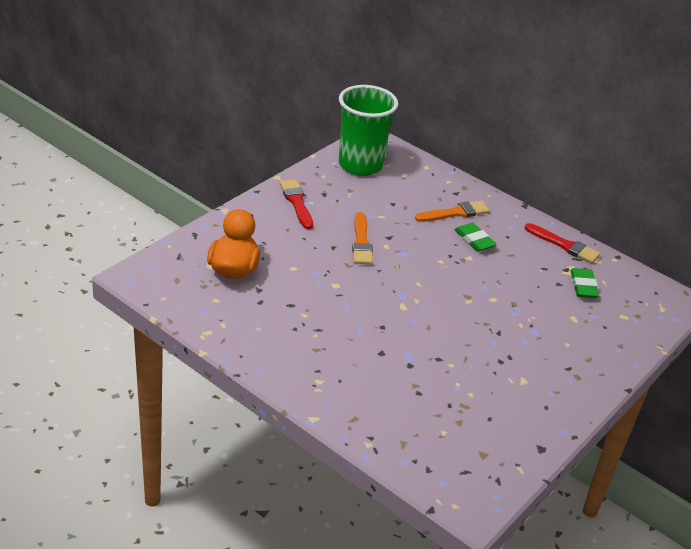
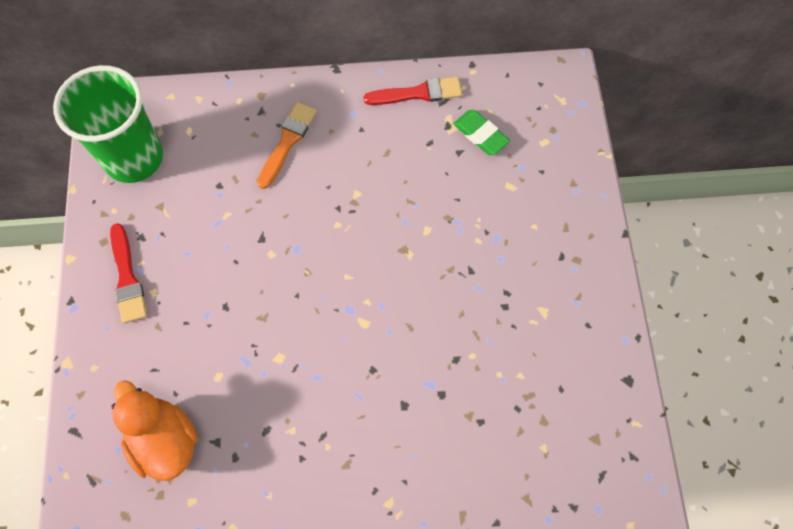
camera: 40 degrees left, 30 degrees up
red brush [280,179,313,229] -> red brush turned 135 degrees counterclockwise [110,223,147,324]
orange brush [352,212,373,264] -> none
green eraser [454,223,497,252] -> none

